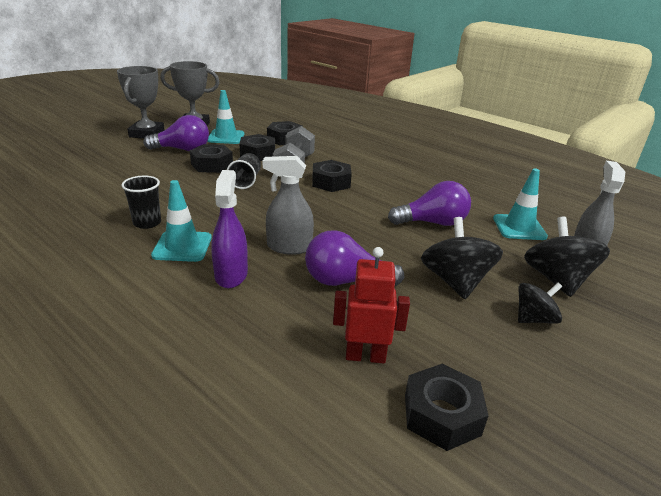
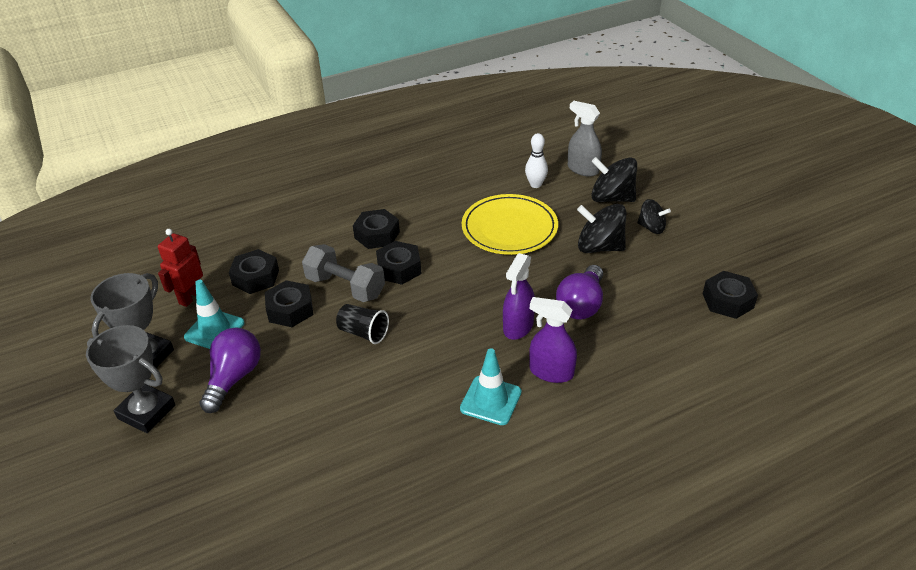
camera: 65 degrees left, 10 degrees up
black cup [121,176,161,229] -> none
black nut [190,144,233,173] -> black nut moved to [353,209,400,249]
grey spray bottle [263,156,314,255] -> purple spray bottle [503,253,535,340]
red robot [333,247,410,364] -> red robot moved to [158,229,203,307]
purple light bulb [388,181,471,226] -> yellow plate [462,194,558,255]
turquoise traffic cone [493,169,548,240] -> white bowling pin [525,133,548,188]
black spinning top [518,283,562,324] -> black spinning top turned 120 degrees clockwise [637,199,671,234]

